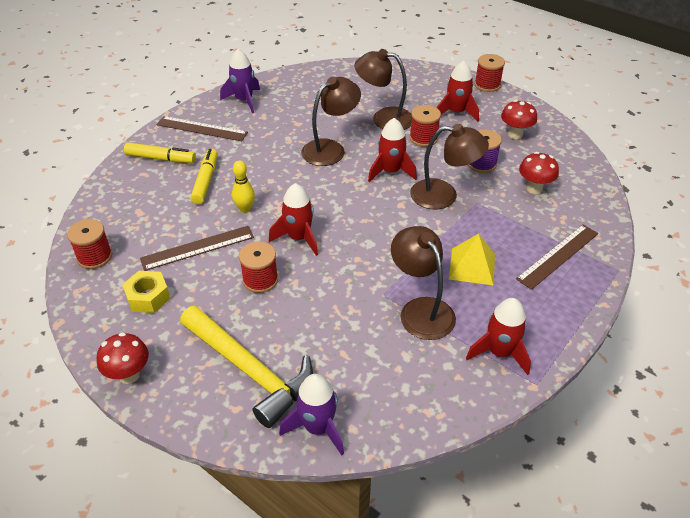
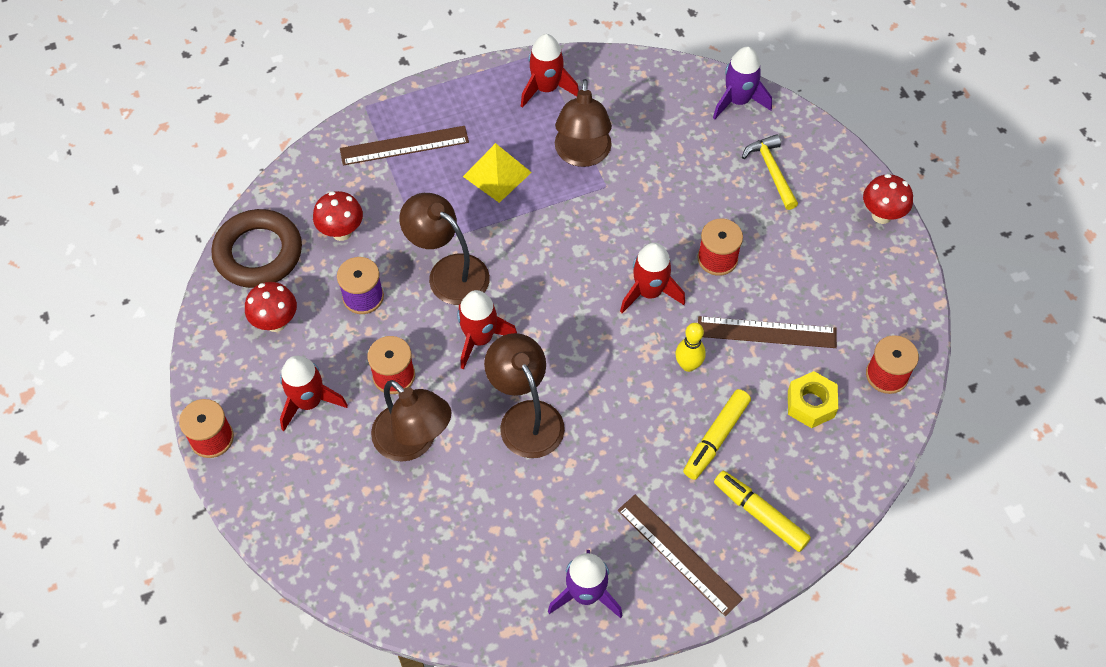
camera: 150 degrees left, 15 degrees up
yellow nut [122,271,170,313] -> yellow nut moved to [788,371,838,428]
yellow hammer [180,306,313,428] -> yellow hammer [742,134,798,210], size x0.54
brown lamp [301,77,361,166] -> brown lamp turned 75 degrees clockwise [484,333,565,458]
none -> brown ring [211,209,302,288]

